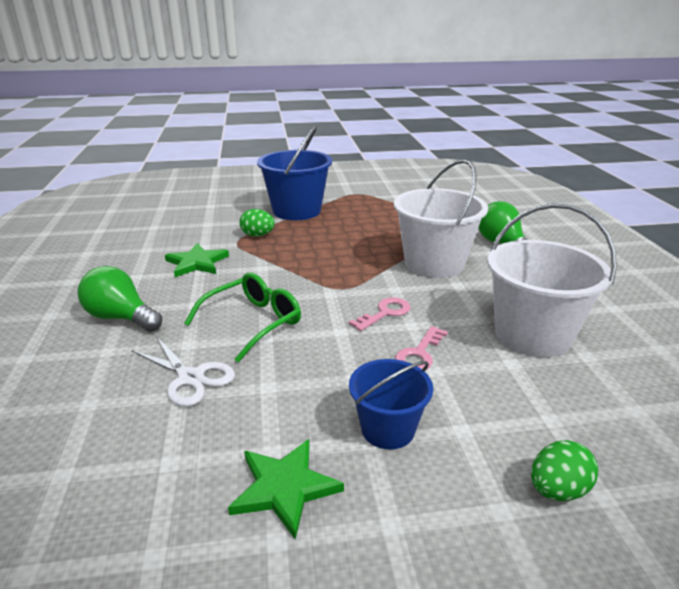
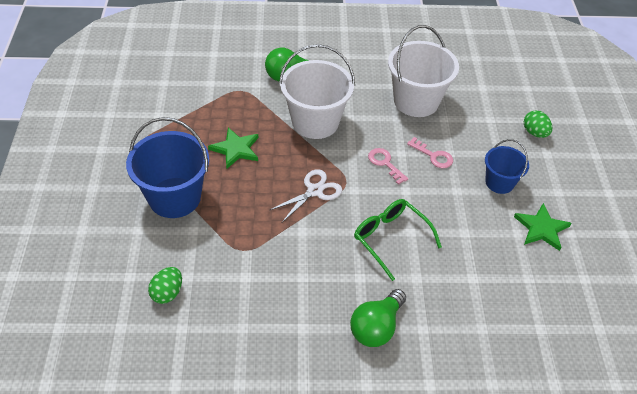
camera: 85 degrees left, 20 degrees up
white scissors [132,337,235,406] -> white scissors moved to [270,169,342,222]
green star [165,243,229,277] -> green star moved to [208,127,258,168]
green egg [239,209,275,236] -> green egg moved to [148,267,182,304]

